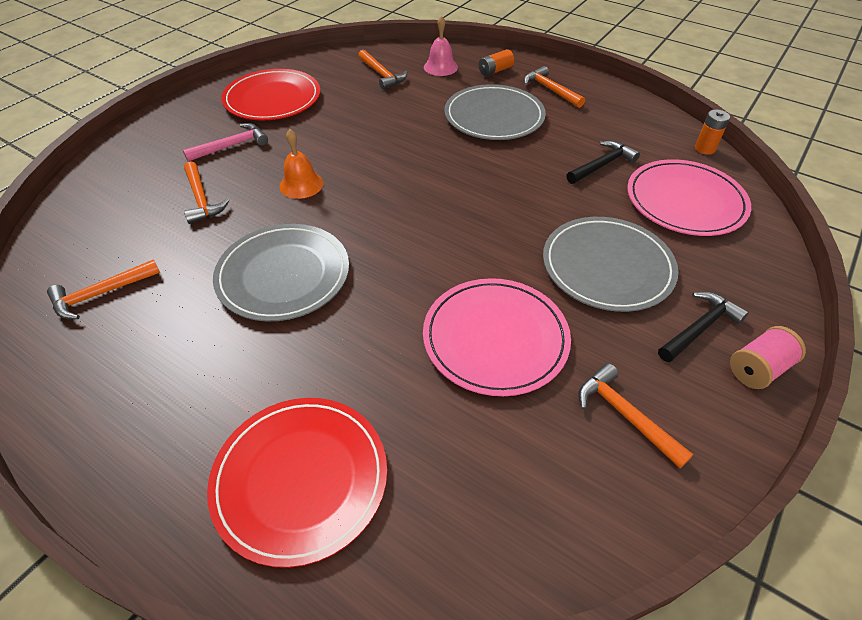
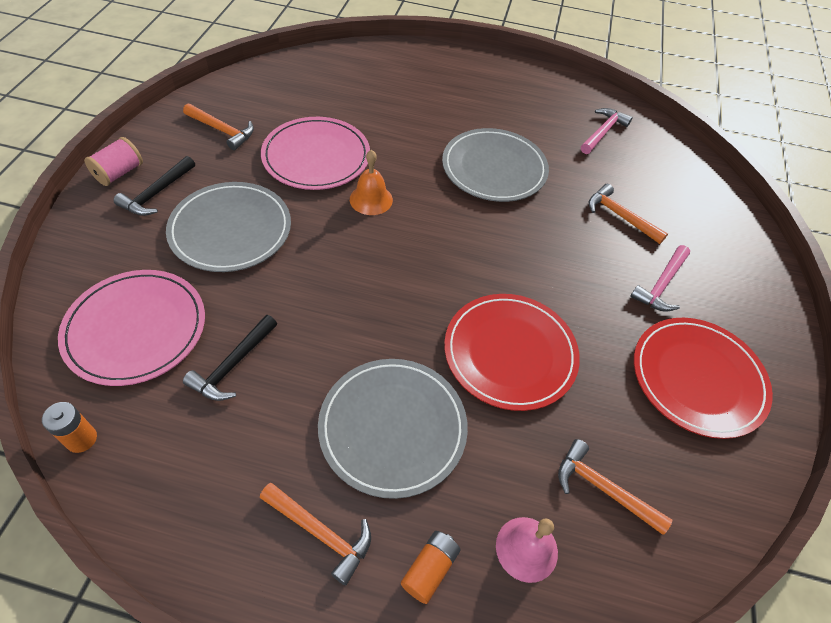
camera: 155 degrees right, 5 degrees up
orange hammer [47,259,160,319] -> pink hammer [581,108,633,154]
red plate [207,398,387,568] -> red plate moved to [444,294,580,411]
orange bell [280,129,323,199] -> orange bell moved to [350,150,393,215]

